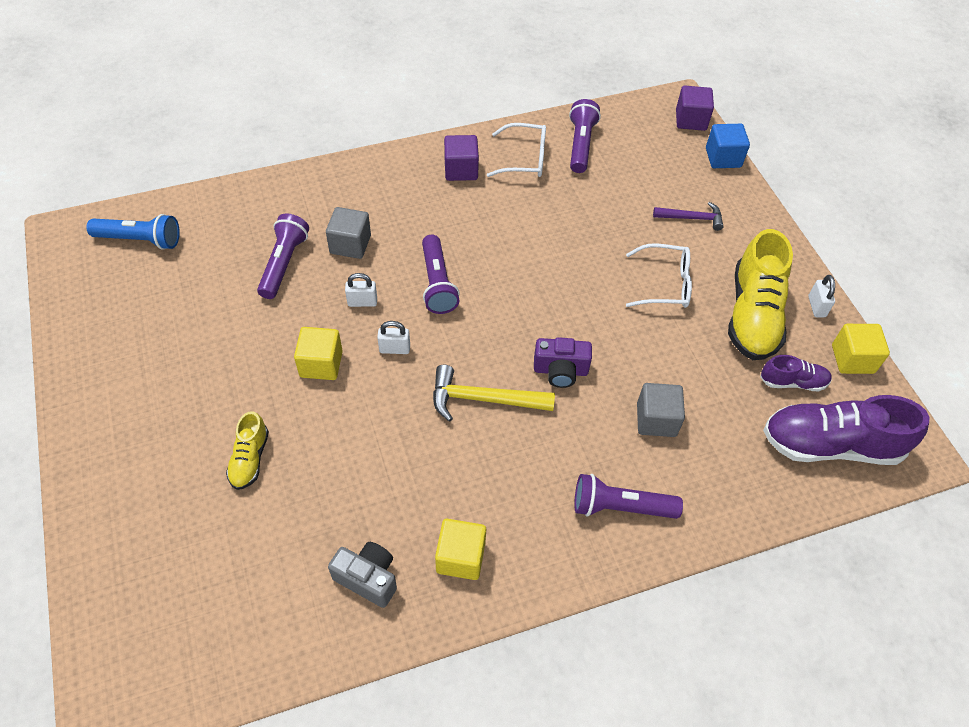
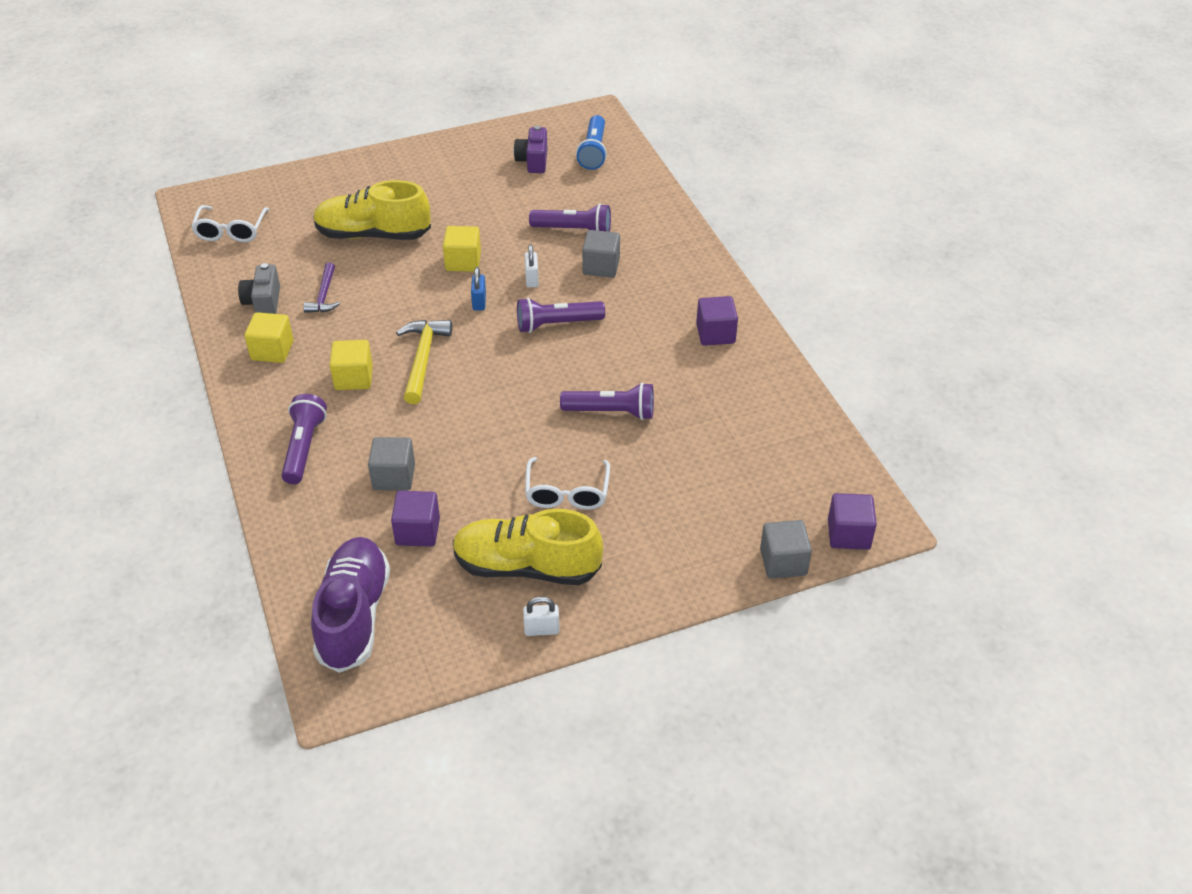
camera: 90 degrees right, 10 degrees down
yellow shoe [226,411,269,490] -> yellow shoe [313,180,431,240], size x1.97
grey camera [328,542,397,608] -> grey camera turned 150 degrees clockwise [238,263,280,314]
white padlock [377,321,410,354] -> blue padlock [471,267,486,311]
white glasses [487,123,546,177] -> white glasses moved to [191,205,269,242]
purple camera [534,337,592,388] -> purple camera moved to [514,126,547,173]
purple flashlight [569,99,601,173] -> purple flashlight moved to [560,383,654,420]
purple hammer [653,202,724,231] -> purple hammer moved to [303,262,340,313]
blue cube [706,124,750,168] -> grey cube [760,520,812,579]
purple shoe [760,355,832,392] -> none
yellow cube [832,324,890,374] -> yellow cube moved to [330,340,373,390]
none -> purple cube [391,491,440,547]

